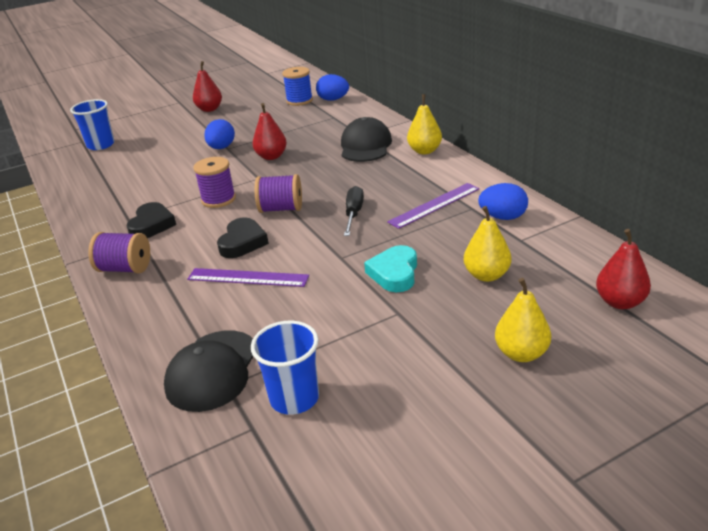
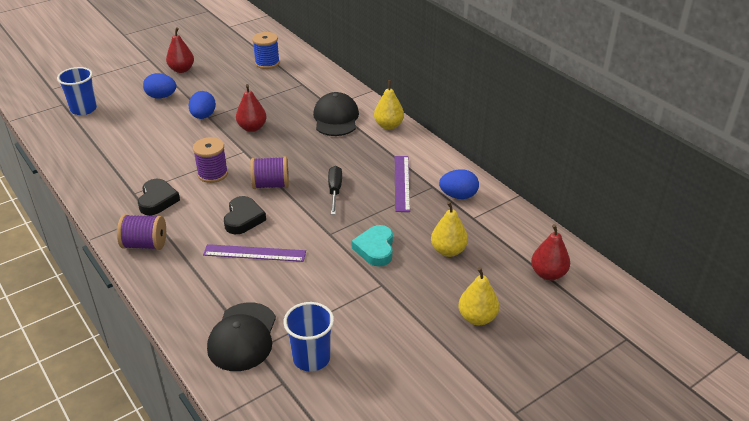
camera: 10 degrees left, 5 degrees up
blue egg [316,74,349,101] -> blue egg moved to [143,73,176,99]
purple ruler [387,183,479,229] -> purple ruler turned 45 degrees counterclockwise [395,156,410,212]

